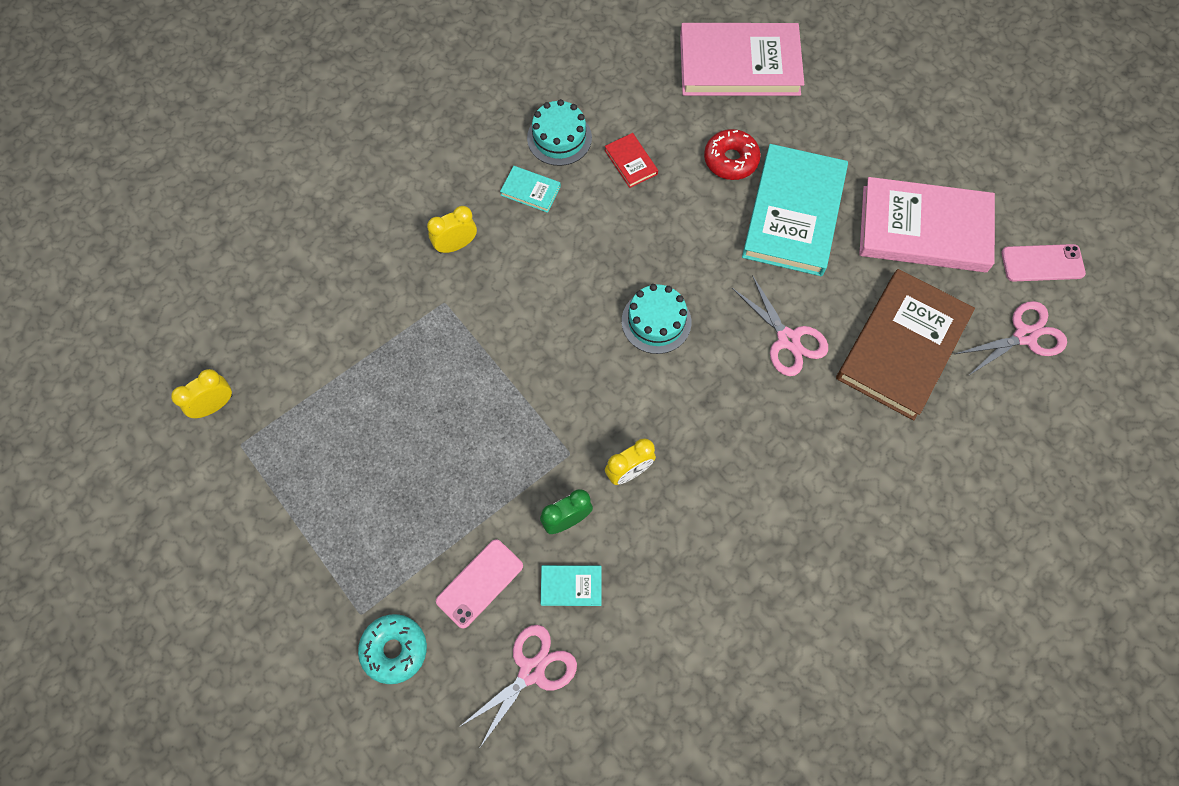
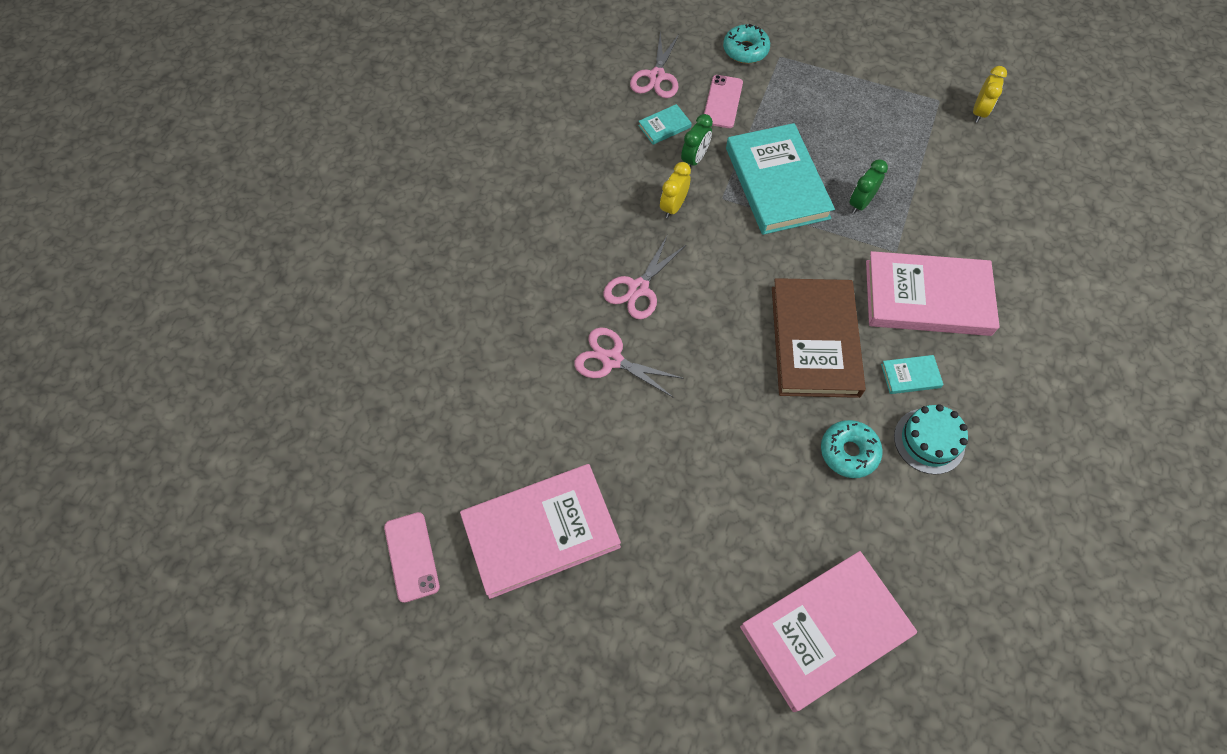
camera: 150 degrees right, 5 degrees down
yellow clock [427,206,477,253] -> pink book [866,251,1000,336]
red book [605,133,658,188] -> turquoise donut [821,420,883,478]
turquoise cake [622,284,691,354] -> none
red donut [704,129,761,180] -> none
turquoise book [742,144,848,276] -> turquoise book moved to [726,123,835,235]
brown book [836,269,975,420] -> brown book moved to [772,278,866,398]
pink scissors [955,301,1067,376] -> pink scissors moved to [603,235,687,319]
pink phone [1001,244,1086,282] -> pink phone turned 75 degrees counterclockwise [384,512,440,603]
none -> green clock [849,159,888,214]

